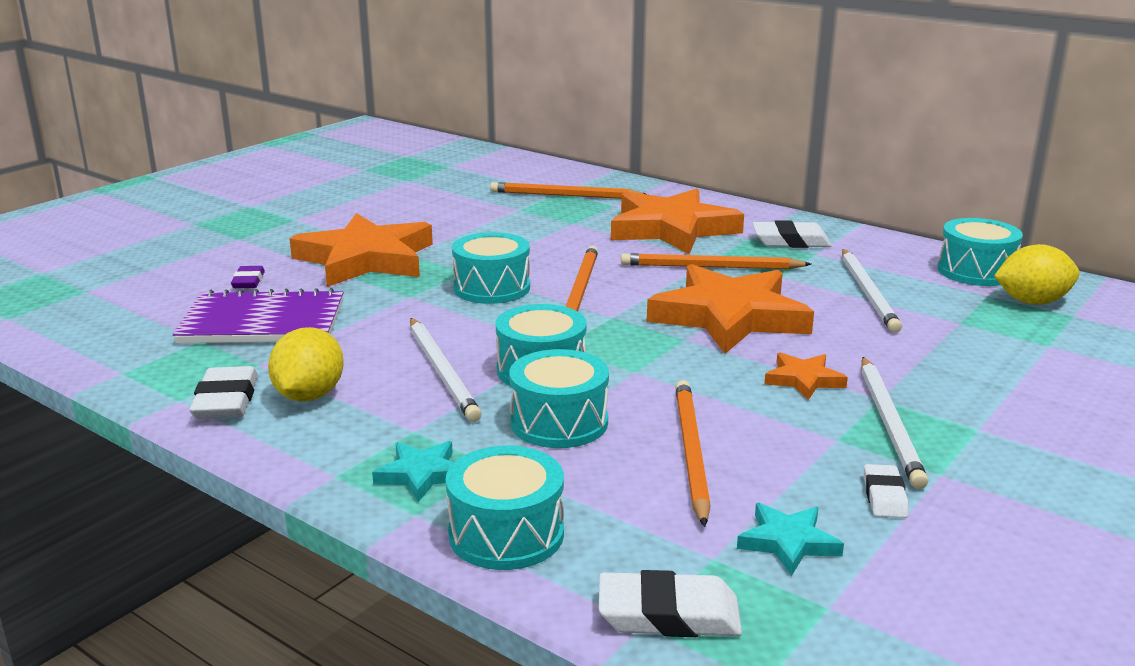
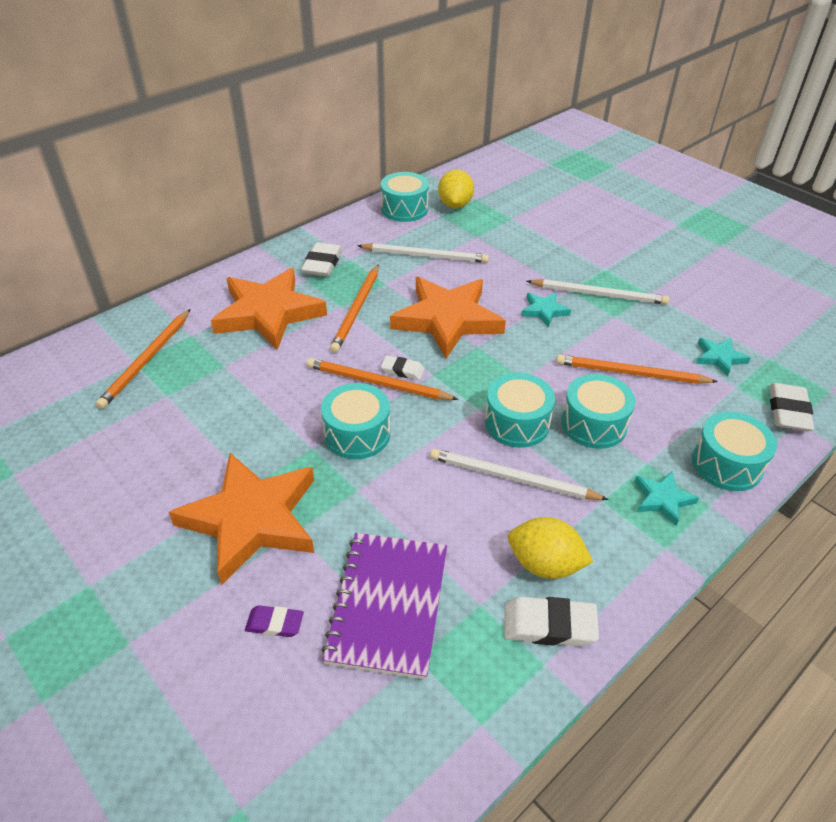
camera: 80 degrees left, 20 degrees up
white pencil [410,318,482,422] -> white pencil turned 150 degrees counterclockwise [430,449,609,500]
orange star [764,352,848,400] -> turquoise star [521,292,571,327]
white eraser [864,464,909,518] -> white eraser moved to [381,356,425,380]

